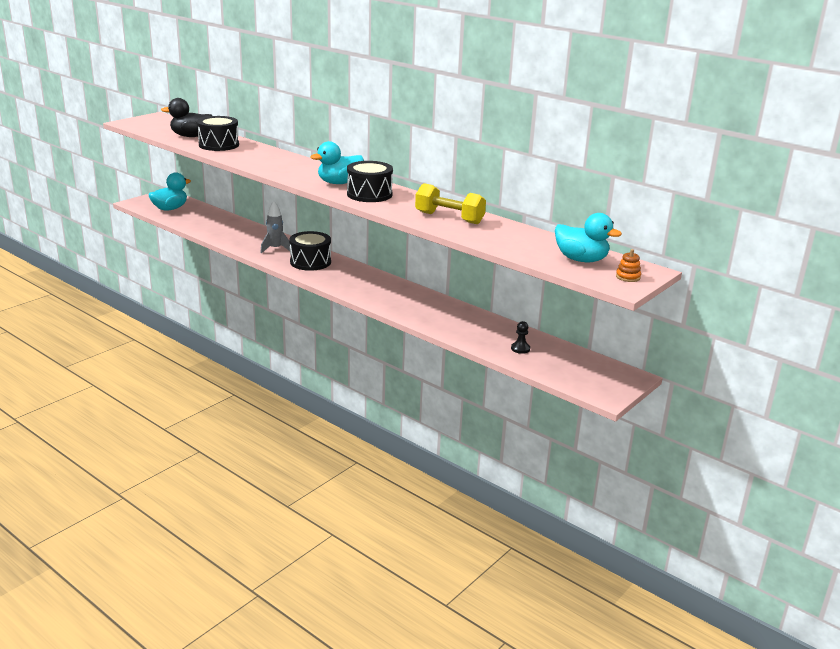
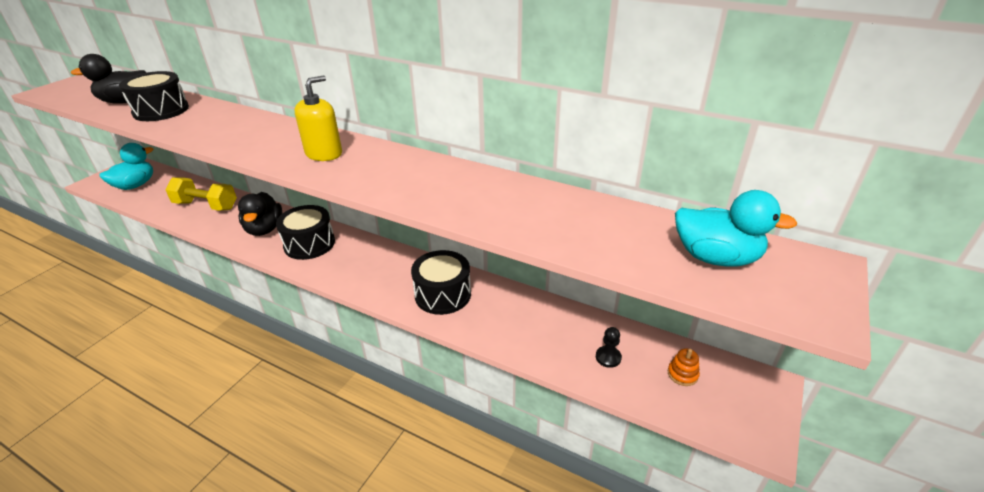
camera: 10 degrees left, 10 degrees up
grey rocket [260,201,290,253] -> black duck [238,192,282,236]
turquoise duck [310,141,364,184] -> yellow soap dispenser [295,76,342,161]
black drum [347,161,393,202] -> black drum moved to [411,250,471,315]
yellow dumbbell [415,183,486,224] -> yellow dumbbell moved to [165,177,237,211]
orange stacking toy [616,249,641,282] -> orange stacking toy moved to [668,349,700,386]

